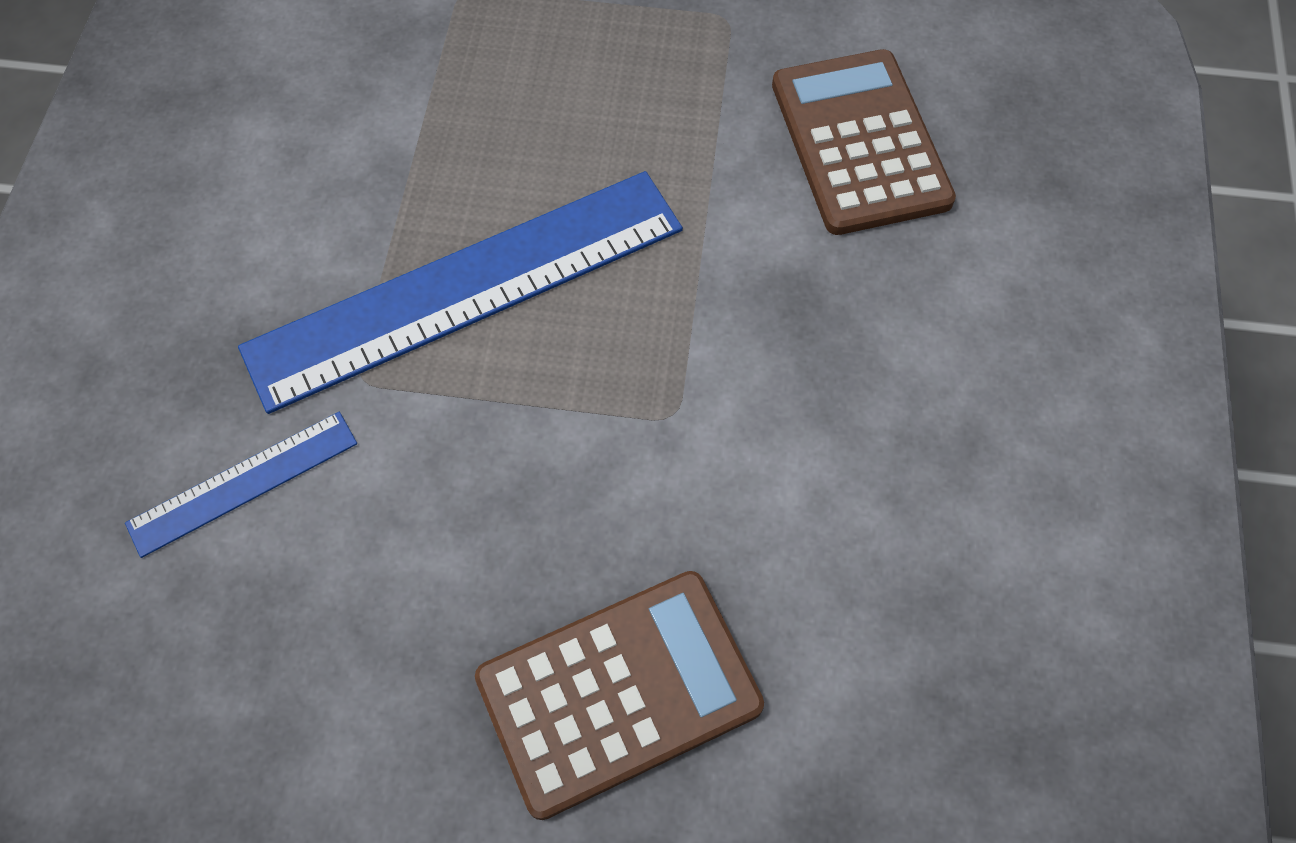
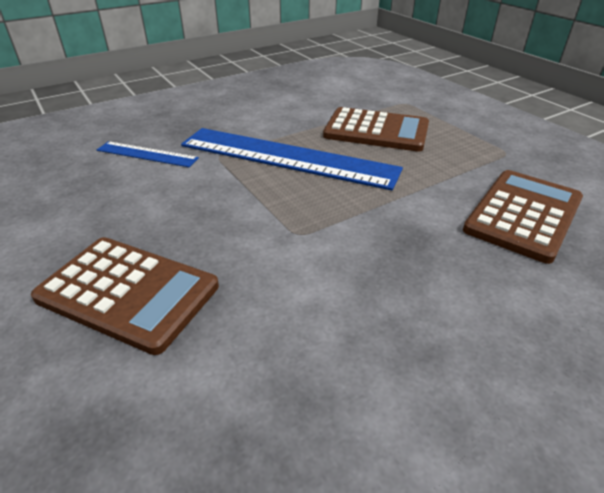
camera: 50 degrees right, 25 degrees down
none -> brown calculator [323,107,429,152]

